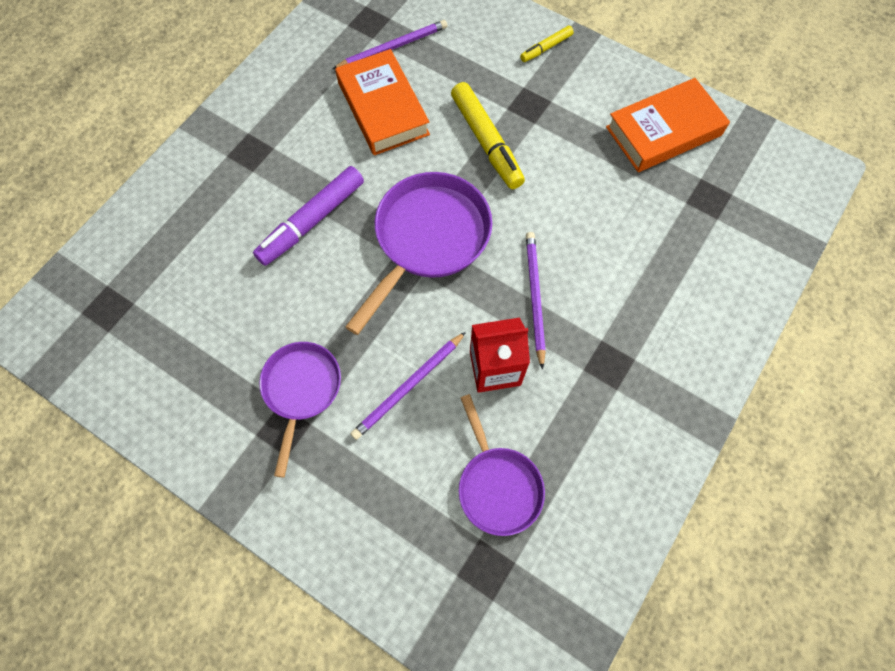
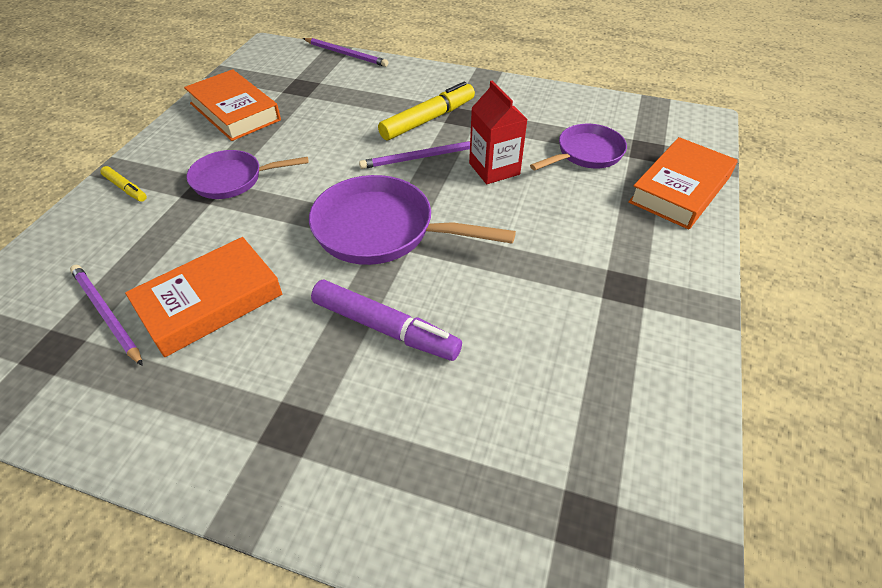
camera: 105 degrees left, 20 degrees down
purple pan [259,342,341,477] -> purple pan moved to [186,150,309,199]
purple pencil [350,332,466,440] -> purple pencil moved to [303,38,388,67]
yellow marker [451,82,525,189] -> yellow marker moved to [378,82,475,140]
none -> orange book [628,137,738,229]

